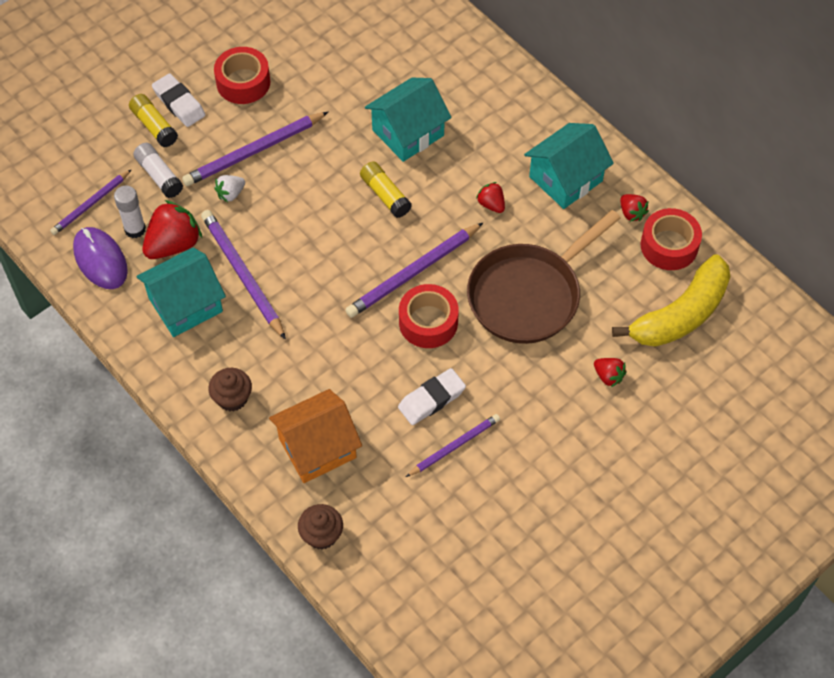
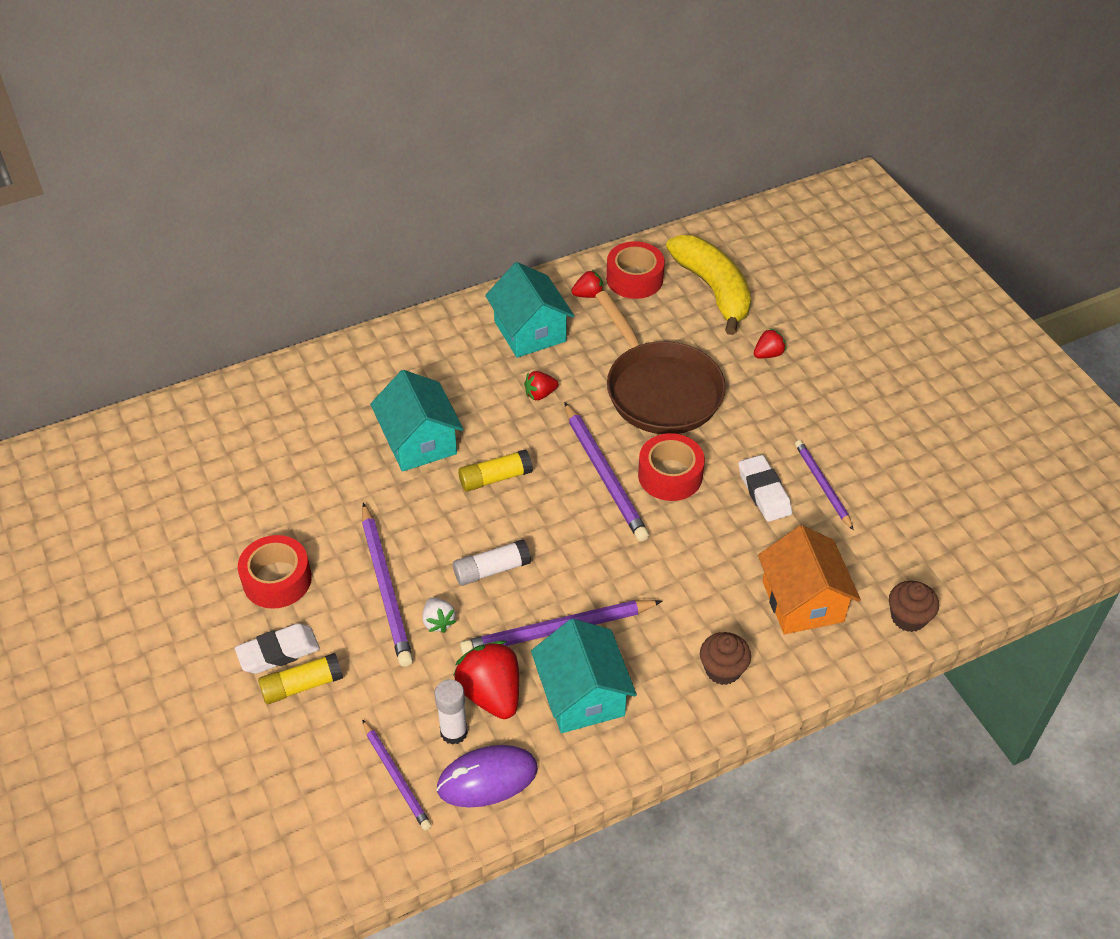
camera: 75 degrees left, 10 degrees down
white glue stick [133,143,183,198] -> white glue stick moved to [453,539,531,586]

